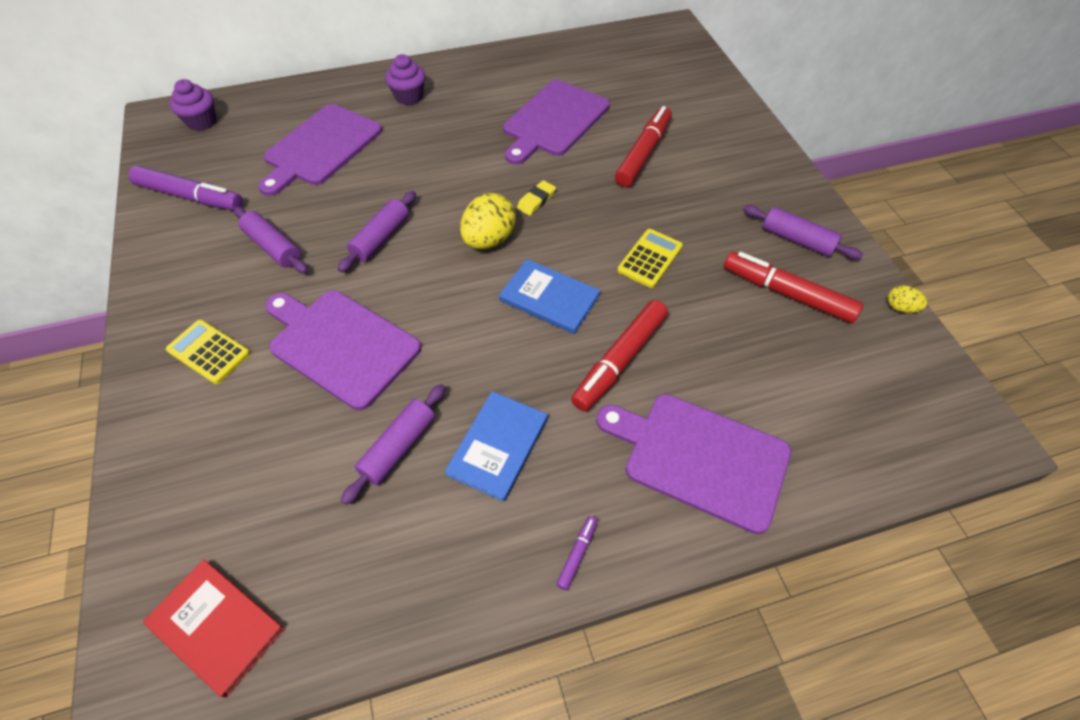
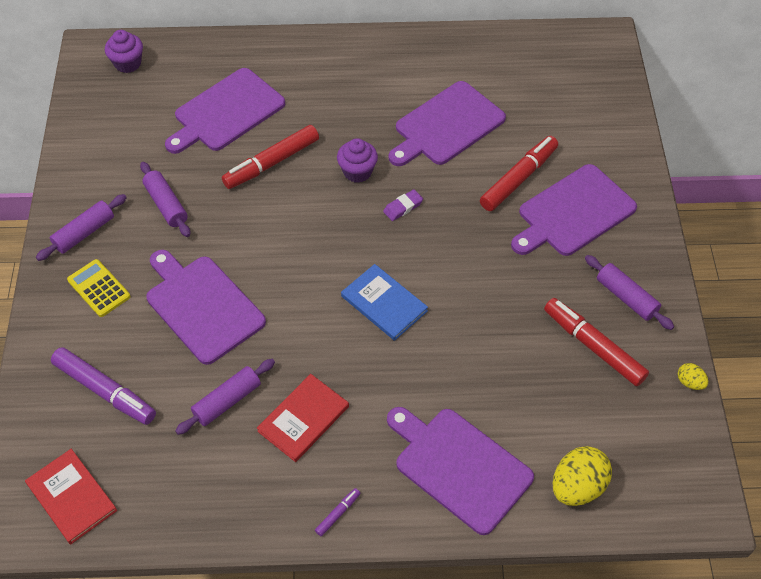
camera: 15 degrees right, 0 degrees up
purple marker [128,166,243,210] -> purple marker moved to [51,347,156,425]
purple rolling pin [338,191,416,272] -> purple rolling pin moved to [36,194,127,261]
purple cupcake [385,54,425,105] -> purple cupcake moved to [337,138,378,183]
blue book [445,391,548,502] -> red book [257,374,349,462]
yellow egg [460,193,516,249] -> yellow egg moved to [553,446,612,506]
yellow eraser [517,180,556,216] -> purple eraser [383,189,423,221]
red marker [571,300,668,412] -> red marker moved to [222,125,319,189]
yellow calculator [617,229,683,288] -> none
none -> purple cutting board [511,164,637,256]

